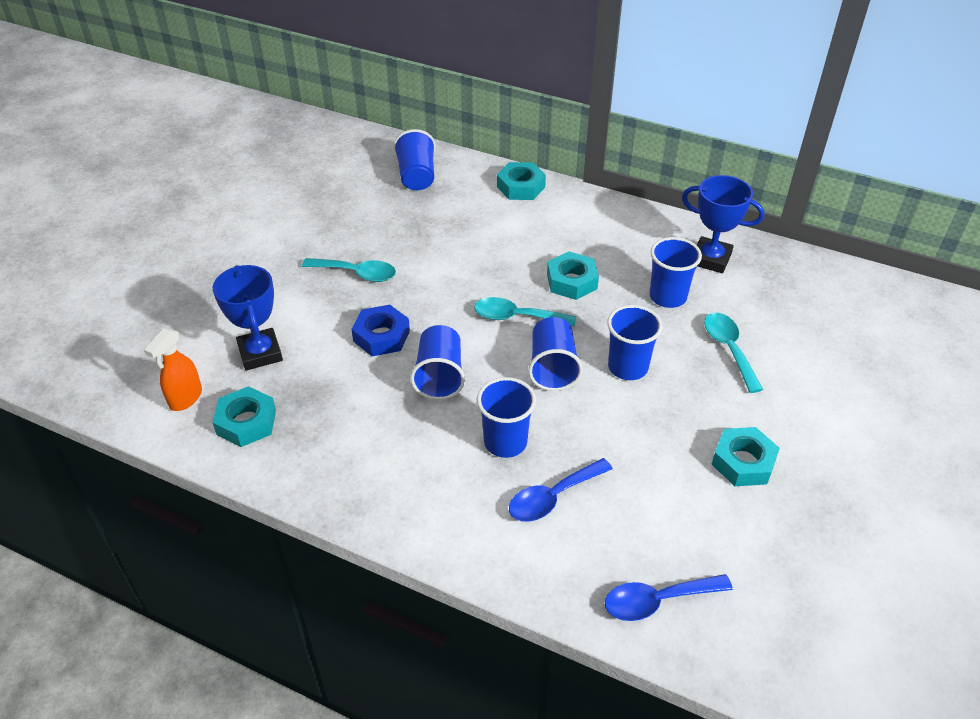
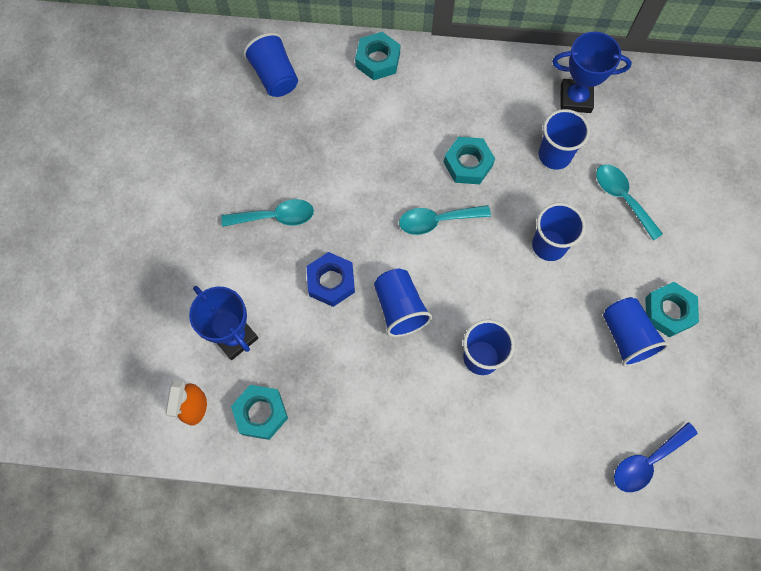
camera: 20 degrees left, 25 degrees up
blue spoon [509,458,613,522] -> none
blue cup [528,317,583,391] -> blue cup moved to [603,297,669,367]

